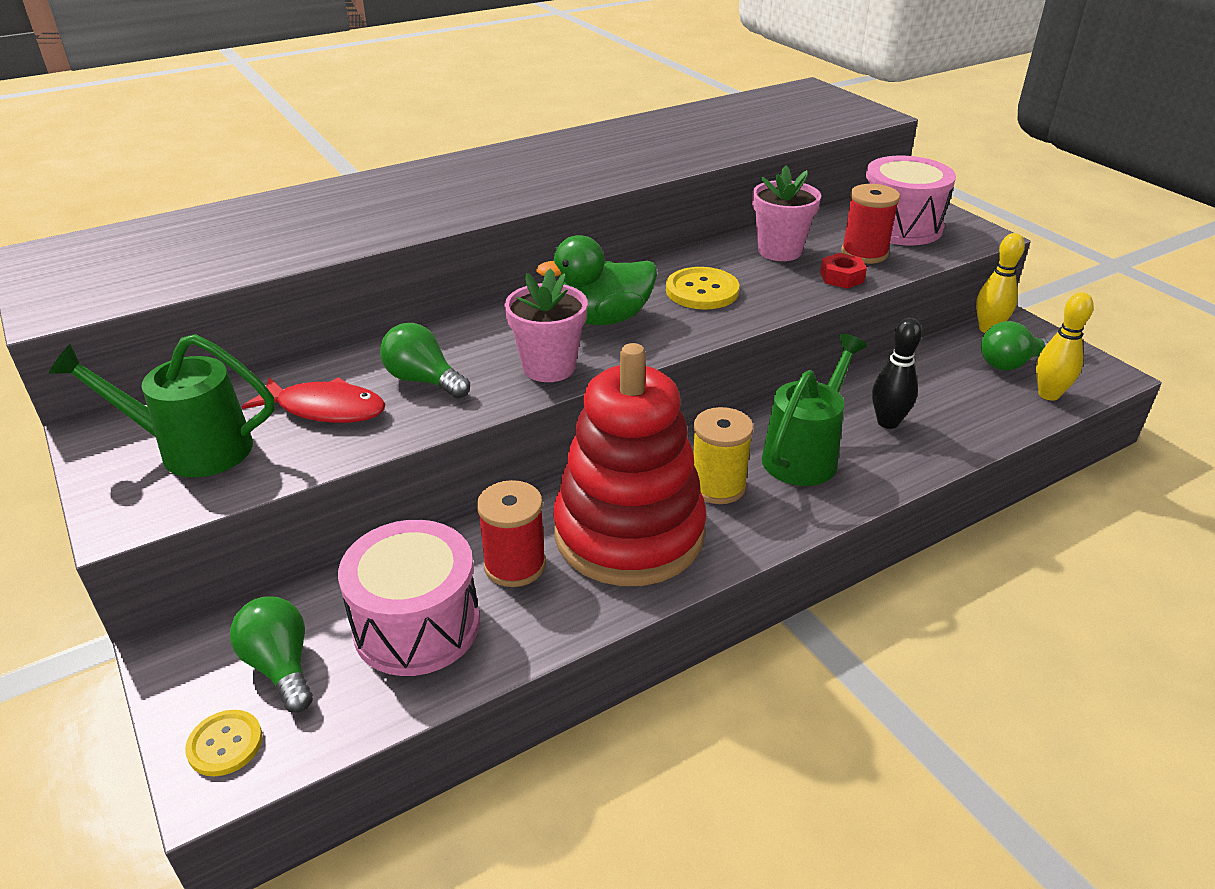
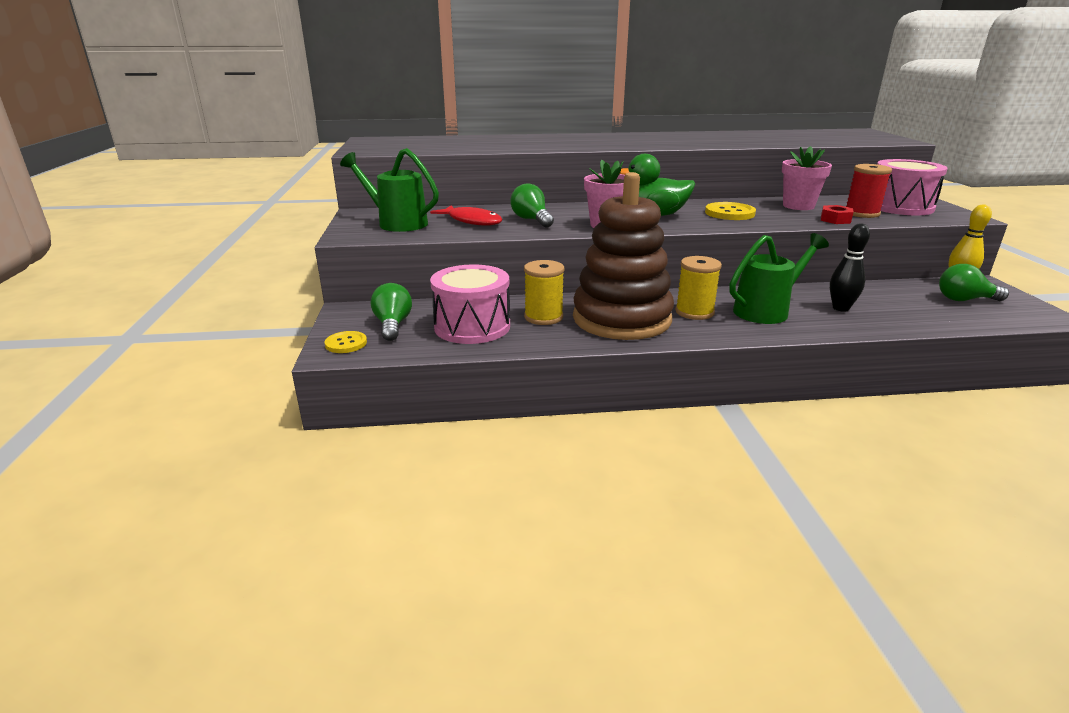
camera: 25 degrees right, 10 degrees down
red spool [477,480,546,587] -> yellow spool [524,260,564,325]
red stacking toy [553,343,707,586] -> brown stacking toy [573,172,674,340]
yellow bowling pin [1036,292,1094,401] -> none

